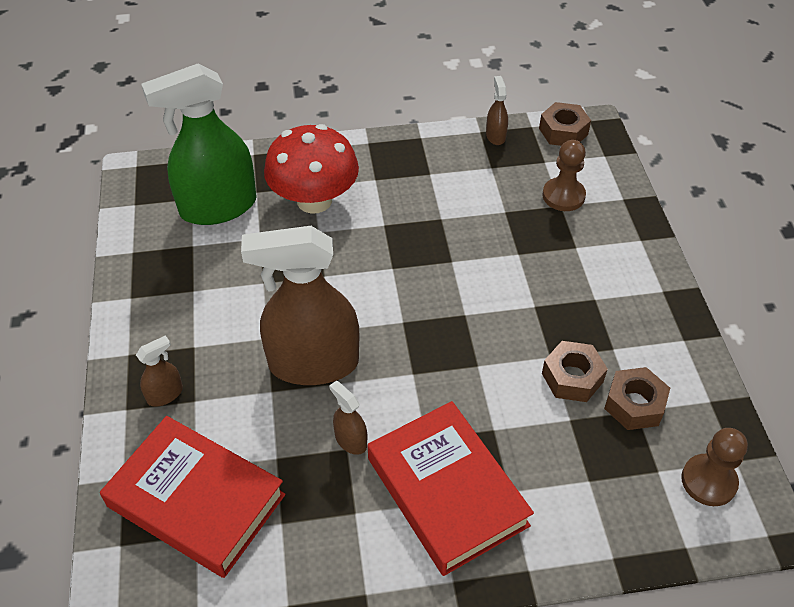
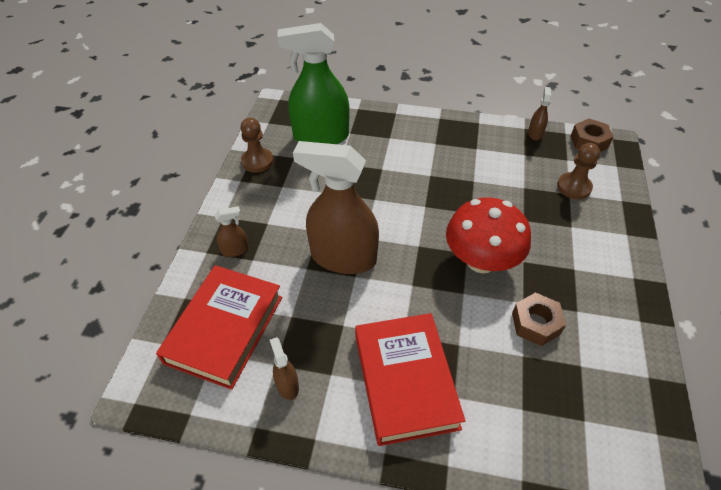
camera: 20 degrees right, 0 degrees up
red book [100,416,286,578] -> red book turned 60 degrees clockwise [156,265,282,390]
red mushroom [264,124,359,214] -> red mushroom moved to [446,197,531,273]
brown spray bottle [329,381,367,455] -> brown spray bottle moved to [270,337,299,400]
brown nut [604,367,670,430] -> none
brown pawn [681,428,748,506] -> brown pawn moved to [240,118,274,173]

